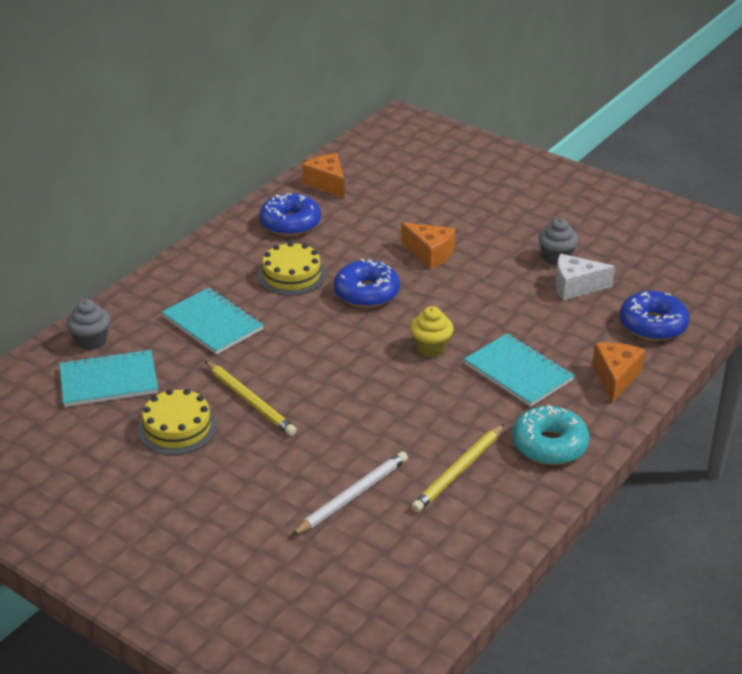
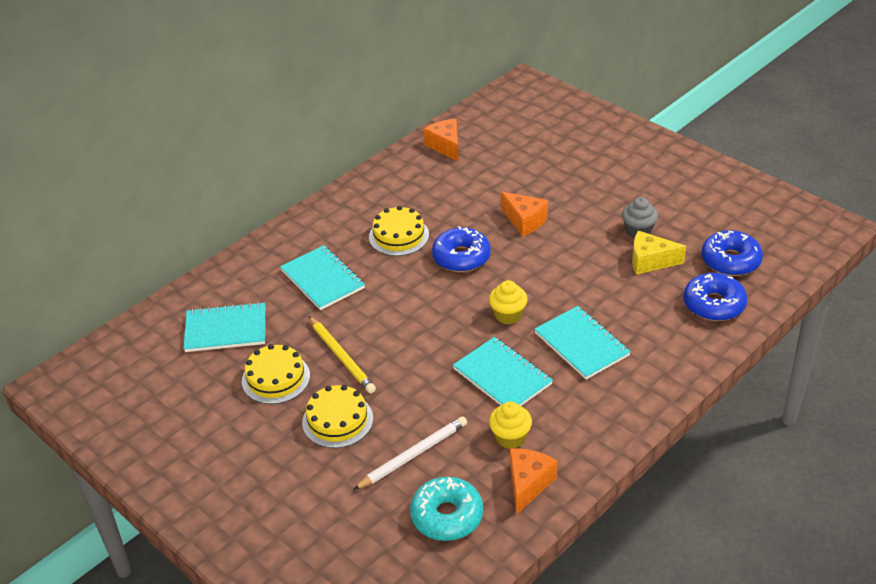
camera: 10 degrees right, 5 degrees up
grey cupcake [67,299,110,350] -> none
blue donut [259,193,321,236] -> blue donut moved to [701,230,763,276]
yellow pencil [411,424,504,512] -> yellow cupcake [489,401,532,449]
turquoise donut [512,405,590,465] -> turquoise donut moved to [410,477,483,541]
white cheese [555,254,615,300] -> yellow cheese [632,231,686,275]
orange cheese [592,342,645,403] -> orange cheese moved to [510,448,557,515]
none -> yellow cake [302,385,373,448]
none -> turquoise notebook [453,337,553,406]

